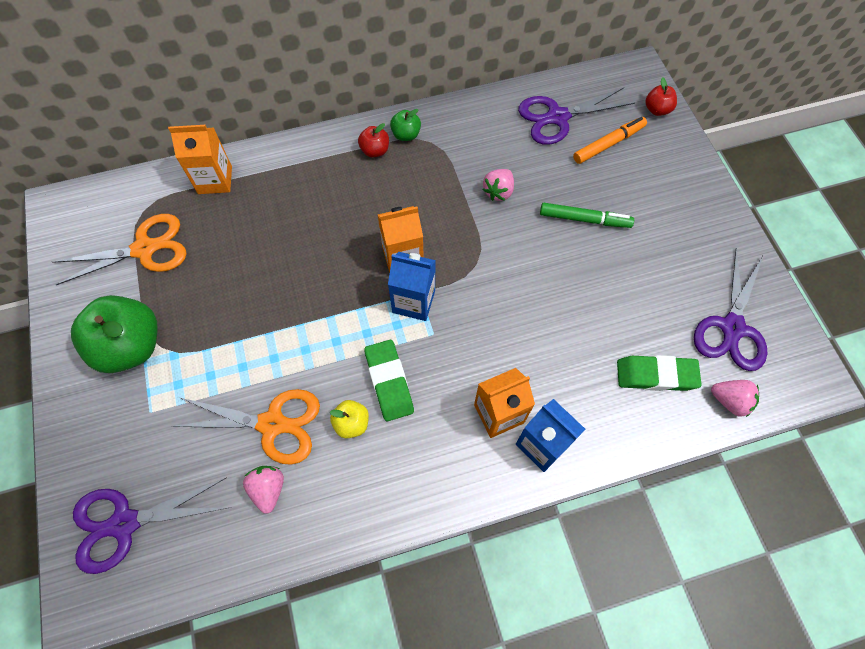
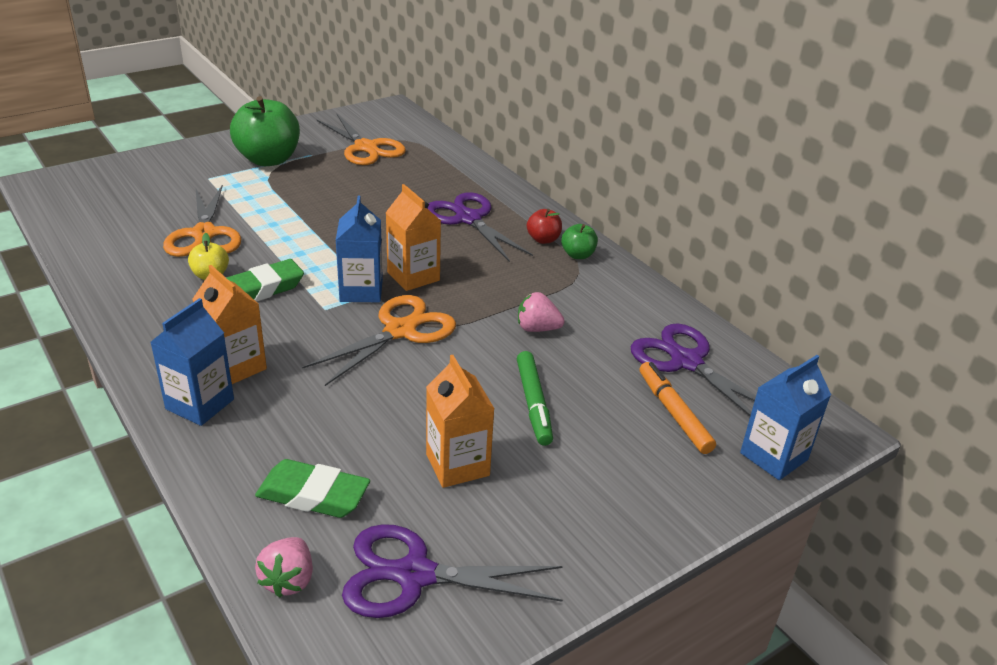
camera: 70 degrees right, 30 degrees down
purple scissors [73,477,231,574] -> purple scissors moved to [427,192,533,262]
orange carton [168,125,232,194] -> orange carton moved to [426,355,495,488]
pink strawberry [243,466,284,514] -> none
orange marker [573,117,647,164] -> orange marker turned 150 degrees counterclockwise [639,362,716,454]
green eraser [617,355,702,391] -> green eraser turned 60 degrees counterclockwise [255,459,370,518]
red apple [645,77,677,116] -> blue carton [740,355,831,480]
none -> orange scissors [302,295,456,386]

